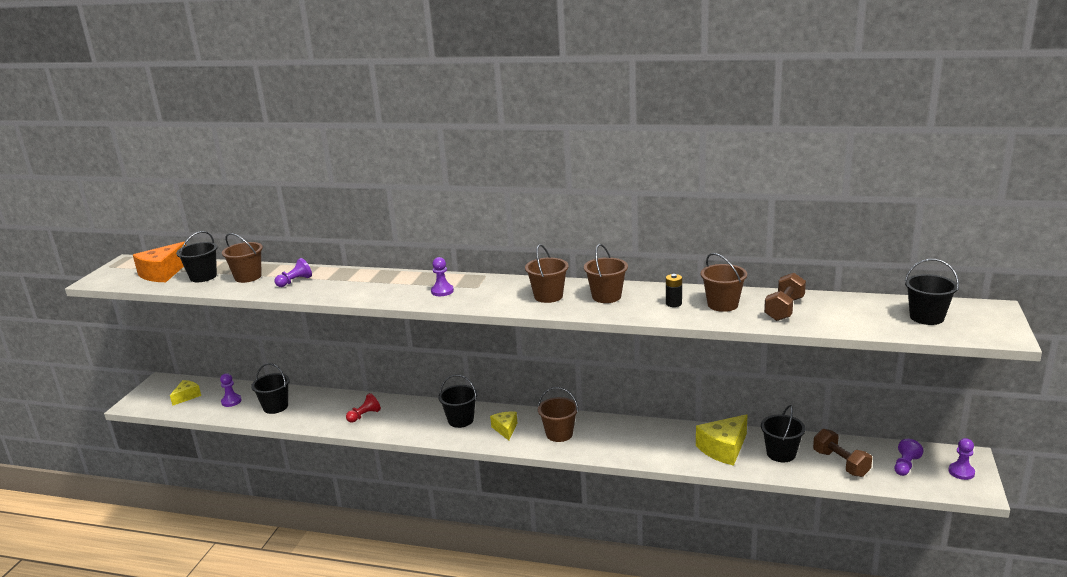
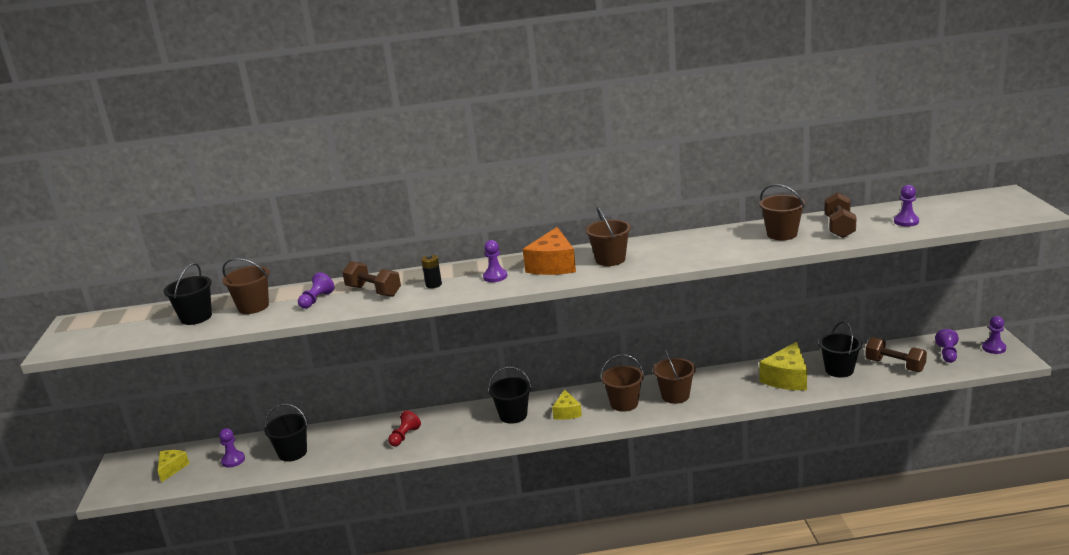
camera: 20 degrees left, 0 degrees up
orange cheese [133,242,186,282] -> orange cheese moved to [523,227,576,275]
yellow cheese [490,411,517,440] -> yellow cheese turned 150 degrees counterclockwise [552,390,582,420]
brown bucket [584,244,628,303] -> brown bucket moved to [653,348,696,404]
black battery [666,274,682,307] -> black battery moved to [421,255,442,288]
black bucket [905,259,959,325] -> none
none -> brown dumbbell [342,261,401,297]
none -> purple pawn [894,185,919,227]

